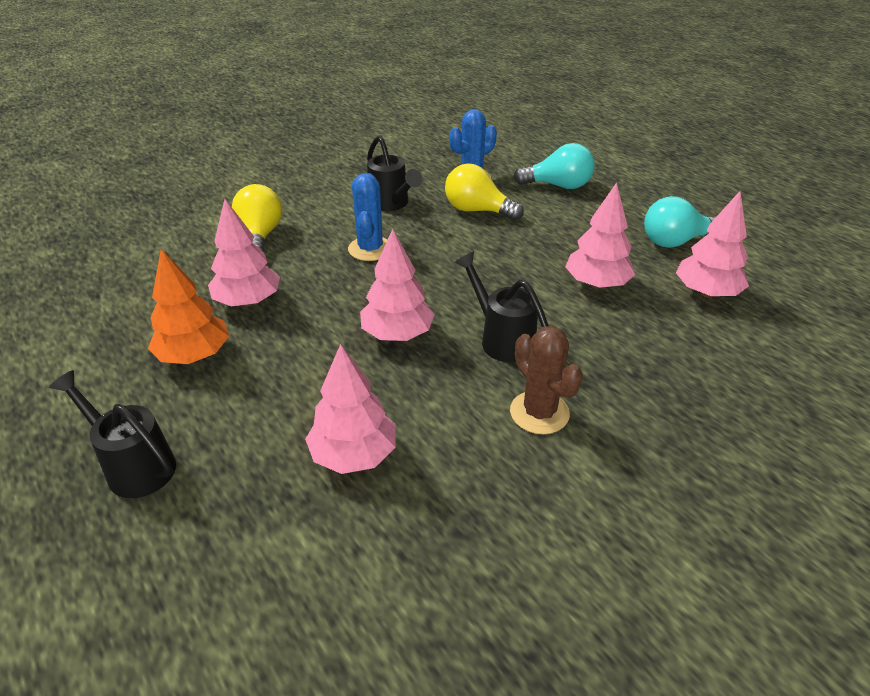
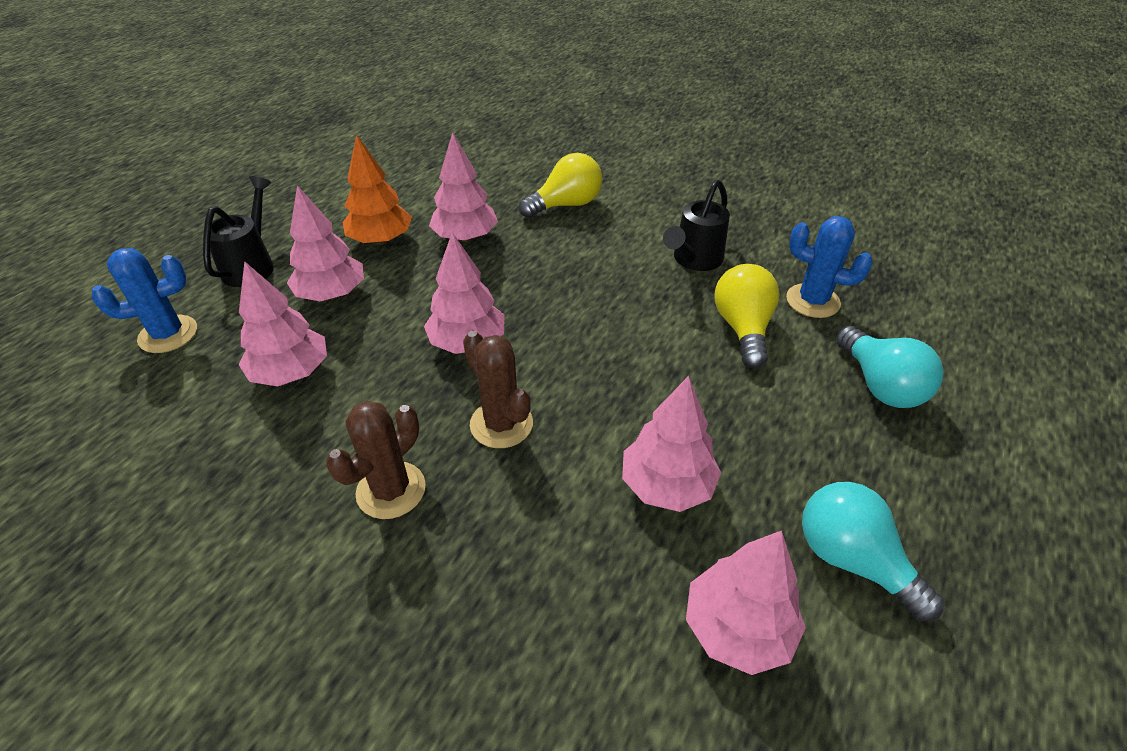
camera: 65 degrees right, 5 degrees up
blue cactus [348,173,388,261] -> blue cactus moved to [92,248,197,353]
black watering can [455,252,549,363] -> brown cactus [463,331,533,448]
none -> pink tree [287,186,364,301]

